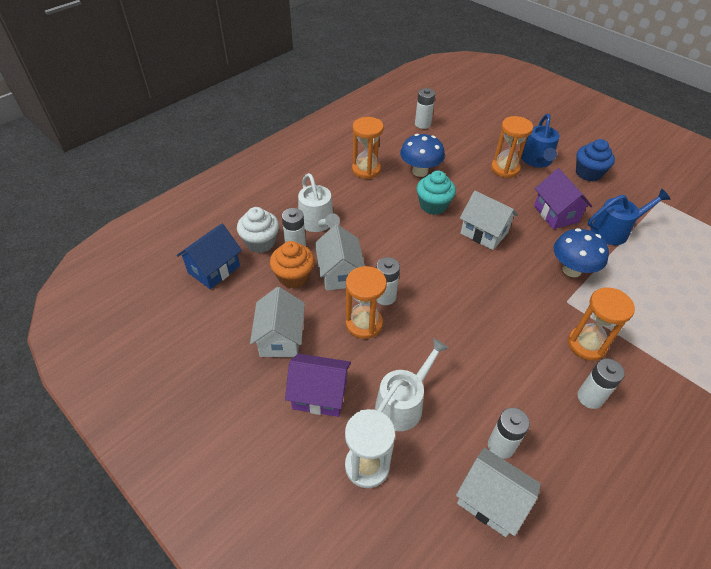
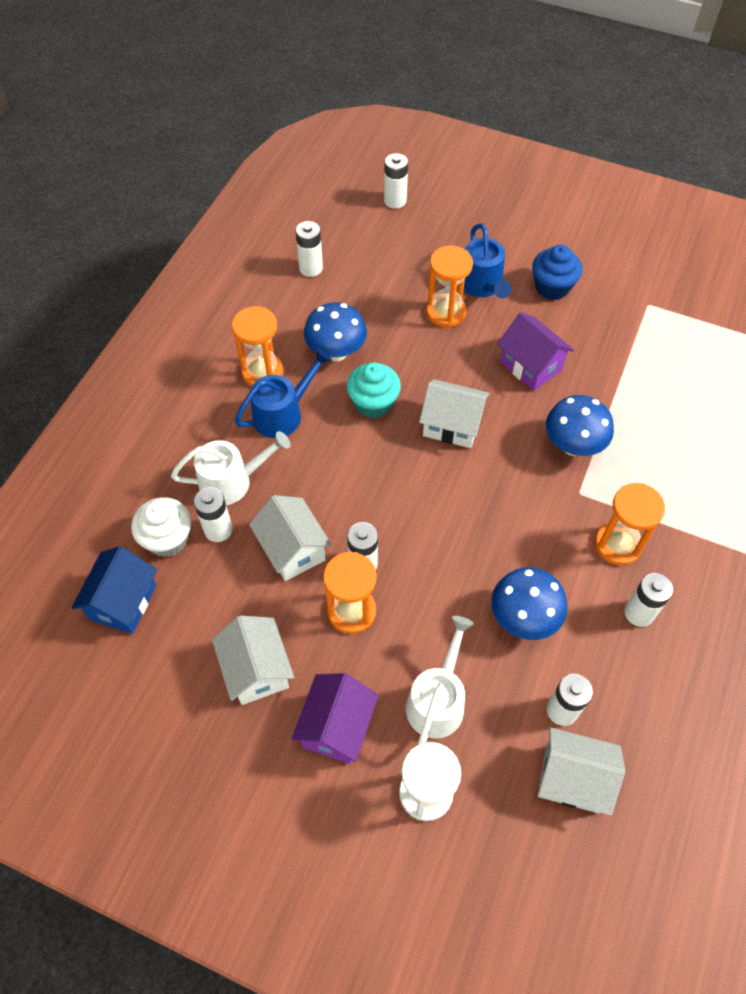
camera: 20 degrees left, 10 degrees up
orange cupcake [270,241,315,288] -> none
purple house [285,354,351,417] -> purple house turned 60 degrees counterclockwise [291,673,379,764]
white watering can [298,173,340,232] -> white watering can turned 60 degrees counterclockwise [171,431,291,505]
blue watering can [588,189,671,245] -> blue watering can moved to [235,348,332,438]
none -> white battery [384,153,408,209]
none -> blue mushroom [491,567,568,640]

